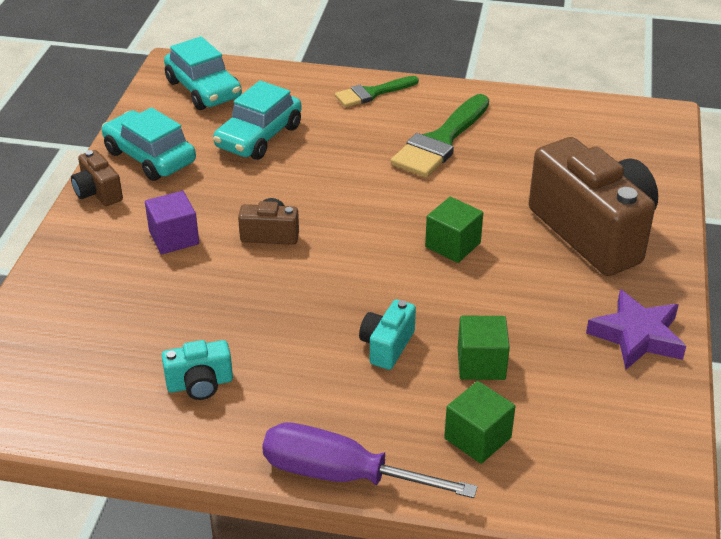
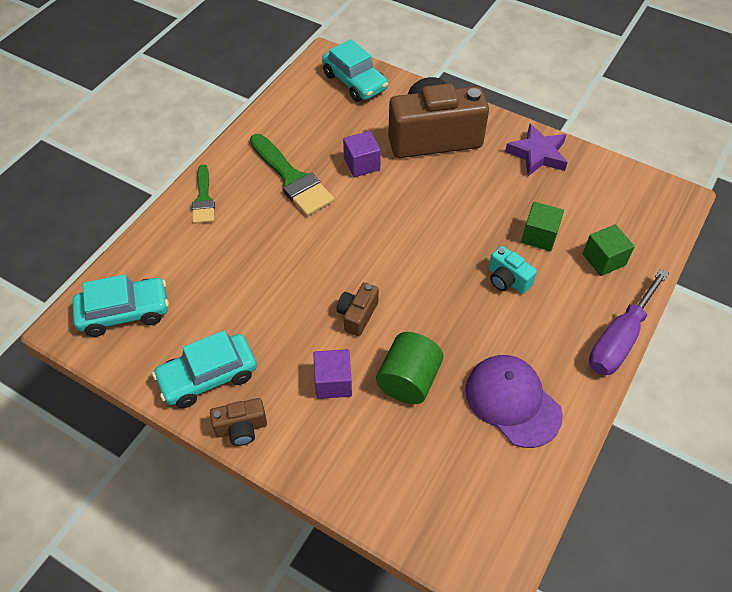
camera: 70 degrees left, 15 degrees up
turquoise camera [162,340,233,400] -> purple cap [465,355,563,448]
turquoise car [213,80,302,160] -> turquoise car moved to [322,39,388,102]
green cube [425,197,483,263] -> none
none -> purple cube [343,131,381,177]
none -> green cylinder [376,332,443,404]

